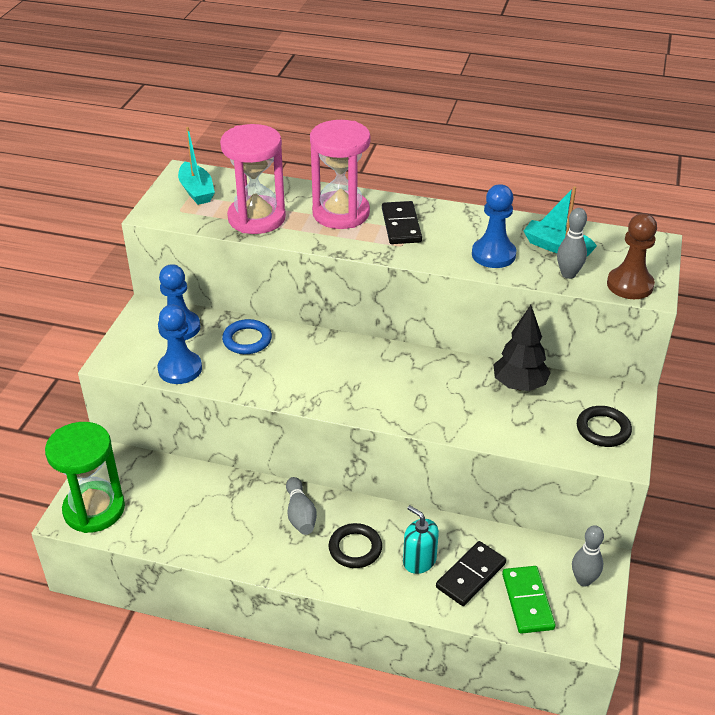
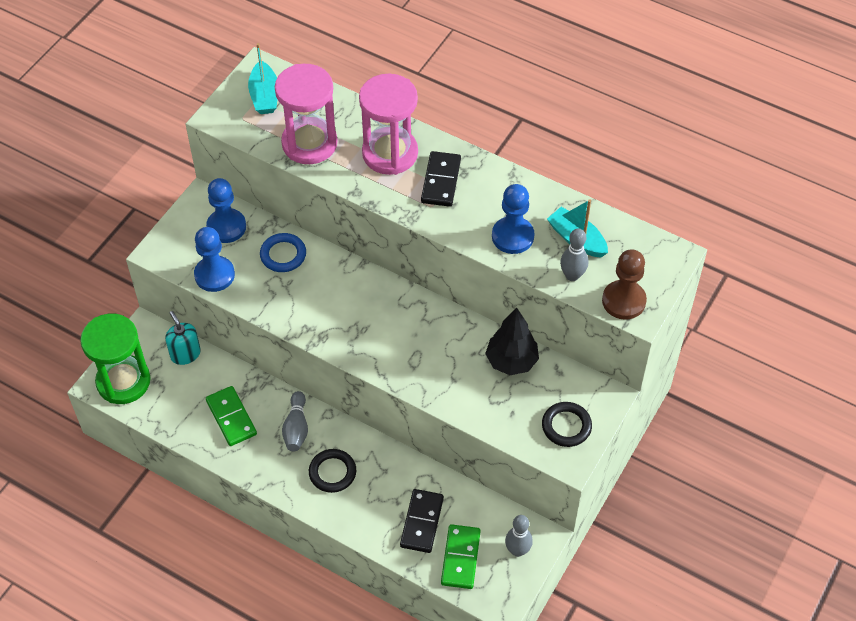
camera: 15 degrees right, 15 degrees up
turquoise soap dispenser [403,505,439,574] -> turquoise soap dispenser moved to [165,311,201,365]
black domino [436,541,506,606] -> black domino turned 45 degrees counterclockwise [400,489,444,553]
none -> green domino [206,386,257,446]

